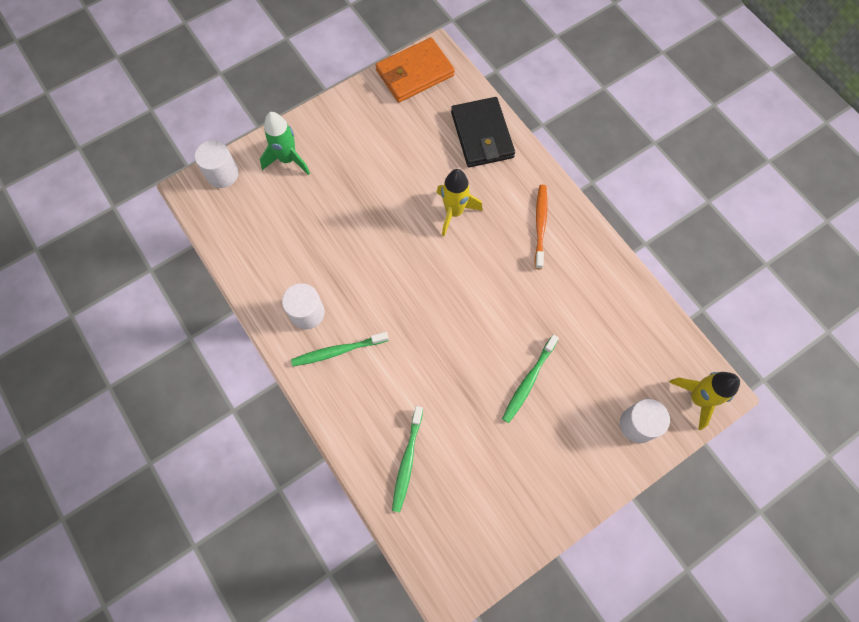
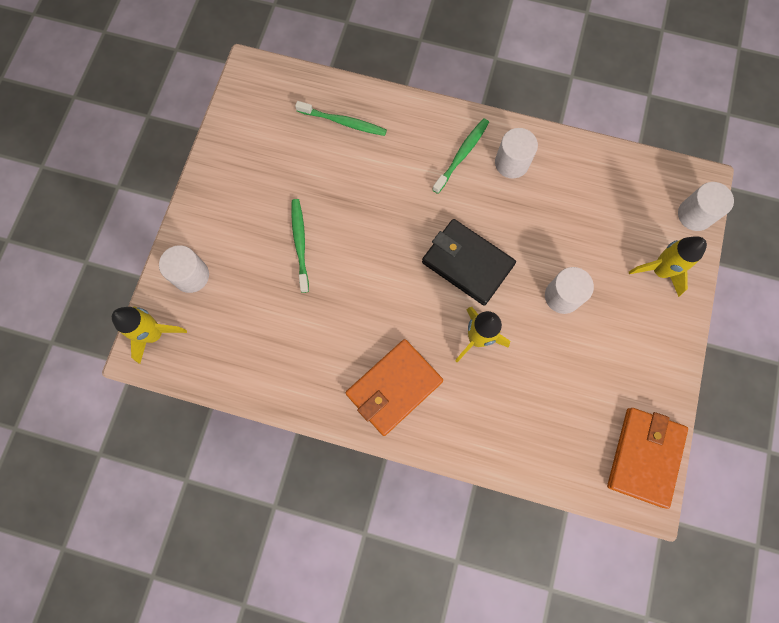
camera: 140 degrees right, 5 degrees up
green rocket [260,112,310,175] -> yellow rocket [629,236,707,297]
green toothbrush [392,406,423,513] -> green toothbrush turned 135 degrees clockwise [295,101,387,136]
black wallet [451,97,515,167] -> black wallet moved to [422,219,516,306]
orange toothbrush [535,185,547,269] -> orange wallet [345,339,443,436]
none -> white cylinder [545,267,594,314]

